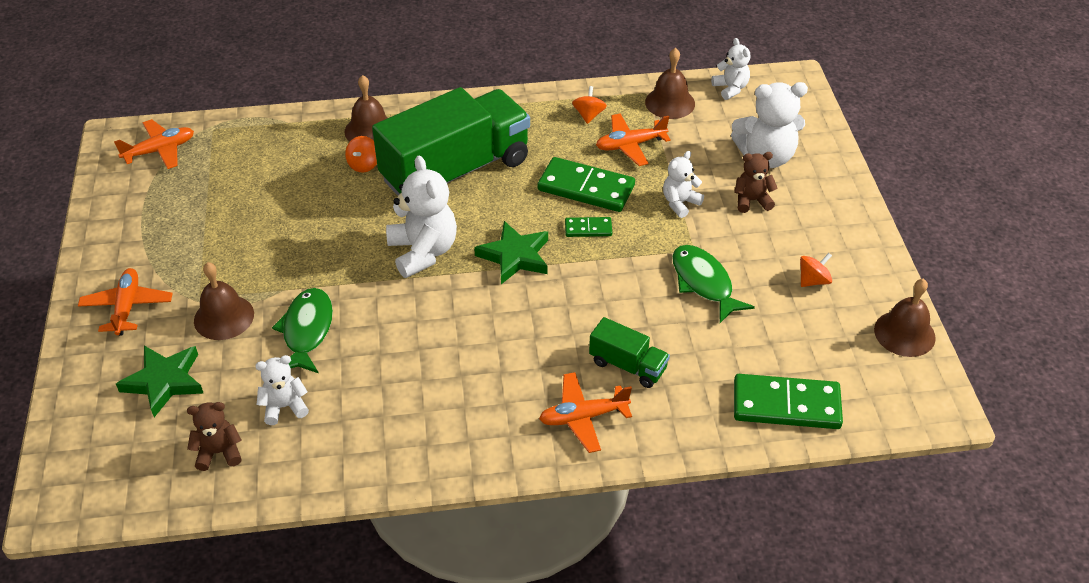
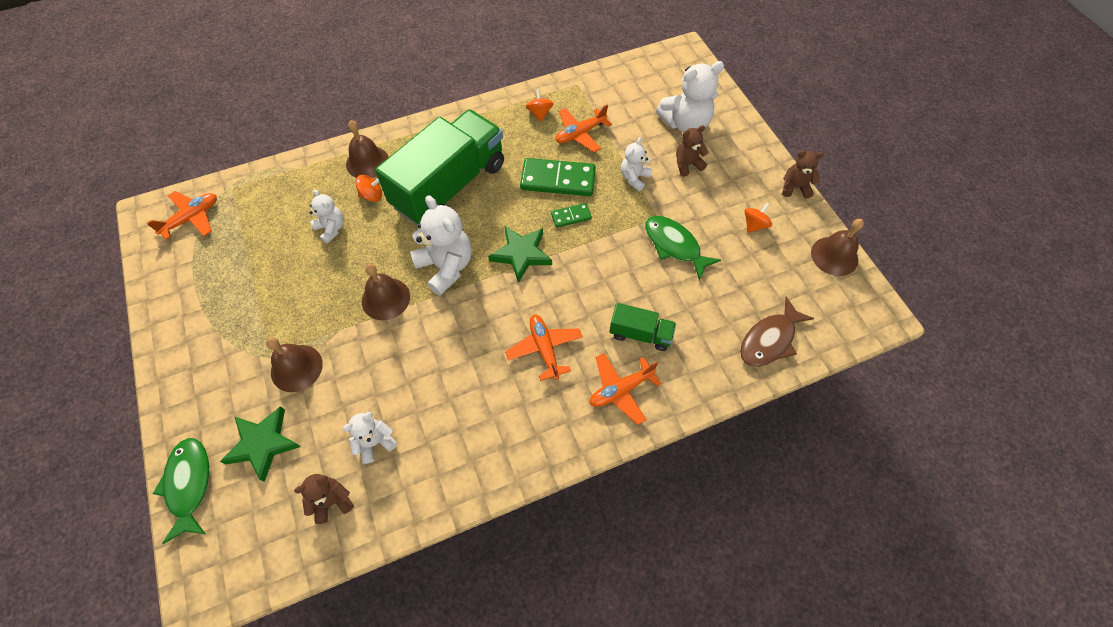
camera: 15 degrees left, 15 degrees up
orange plane [78,268,173,336] -> orange plane moved to [505,314,583,381]
green fish [272,288,333,373] -> green fish moved to [153,438,210,544]
orange spinning top [345,136,377,173] -> orange spinning top turned 105 degrees counterclockwise [355,175,382,202]
brown bell [645,48,695,119] -> brown bell moved to [362,264,410,320]
white teddy bear [711,38,751,100] -> white teddy bear moved to [310,189,344,244]
green domino [734,374,843,429] -> brown fish [740,297,814,367]
none -> brown teddy bear [782,150,824,199]

